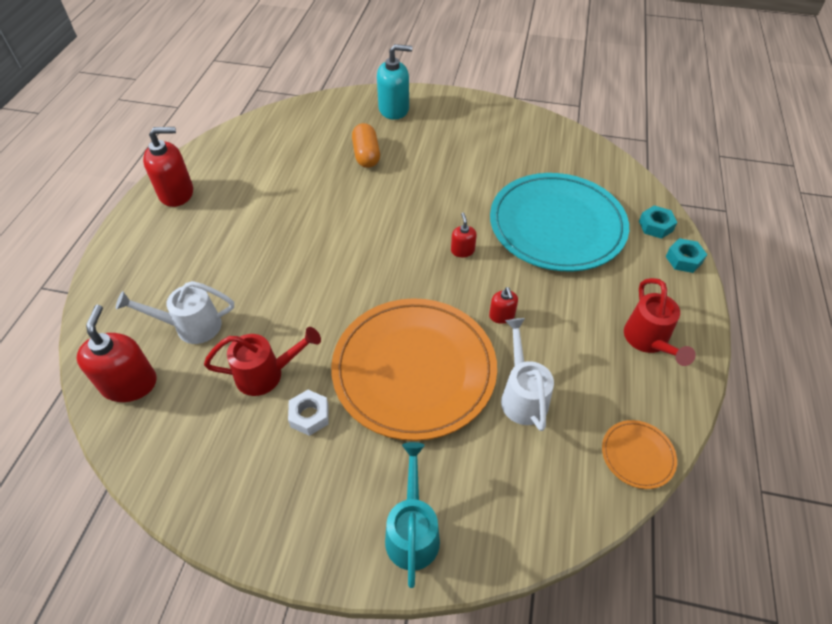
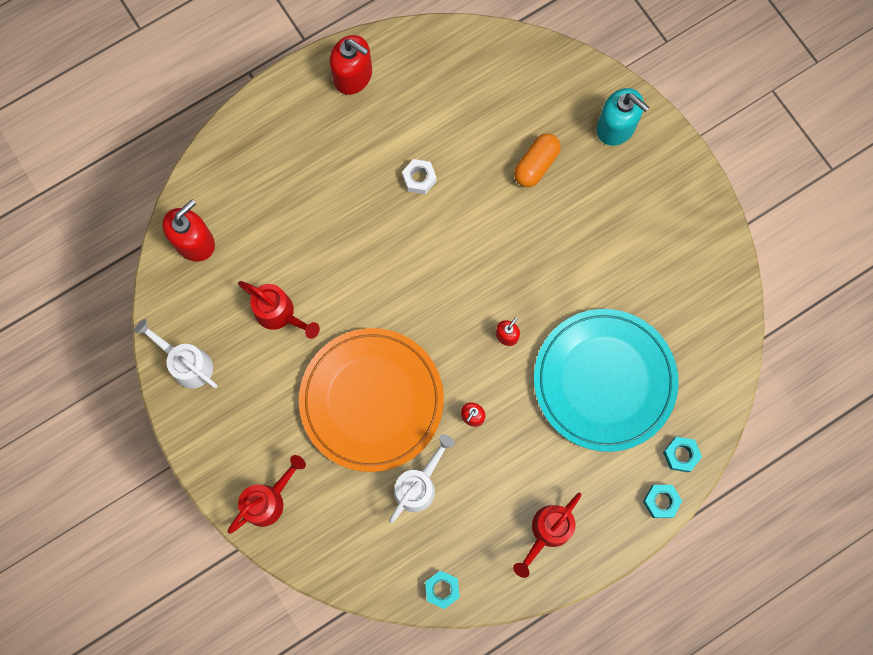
camera: 45 degrees right, 25 degrees up
white watering can [116,281,234,344] -> white watering can moved to [134,319,218,388]
white nut [288,390,329,436] -> white nut moved to [402,159,437,194]
turquoise watering can [385,442,440,588] -> red watering can [228,455,306,534]
orange plate [602,420,677,489] -> turquoise nut [425,571,460,609]

